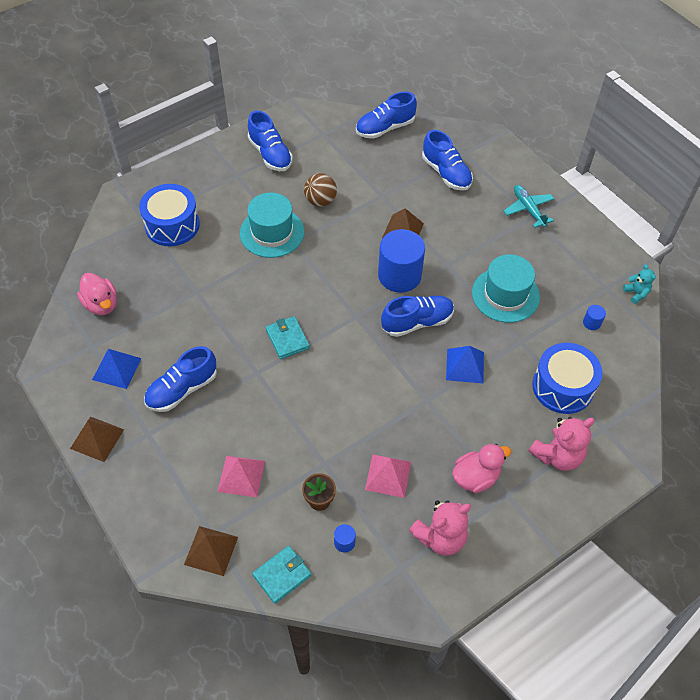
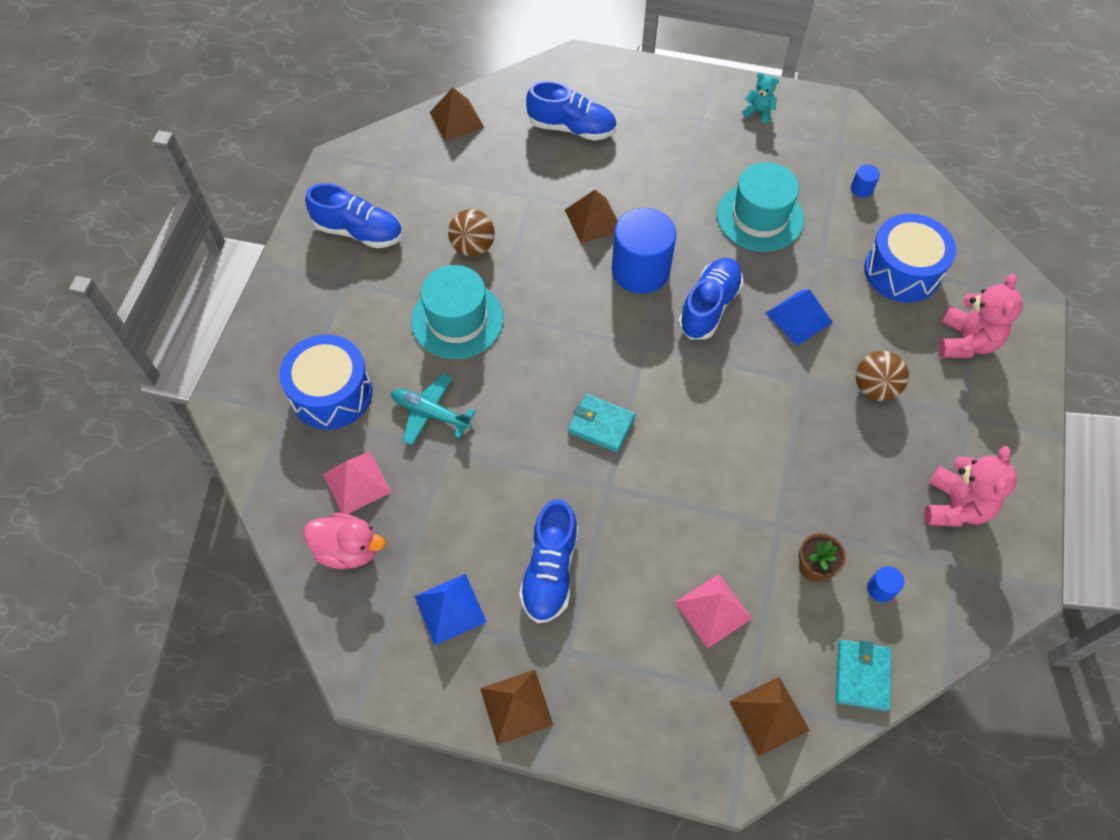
camera: 40 degrees left, 5 degrees up
blue shoe [356,91,417,139] -> brown pyramid [430,87,485,141]
pink pyramid [365,454,411,498] -> pink pyramid moved to [323,452,392,514]
pink duck [452,444,511,493] -> none
turquoise plane [503,185,554,228] -> turquoise plane moved to [391,373,476,445]
turquoise teddy bear [623,264,656,304] -> turquoise teddy bear moved to [742,72,779,124]
none -> brown ball [856,351,909,401]

